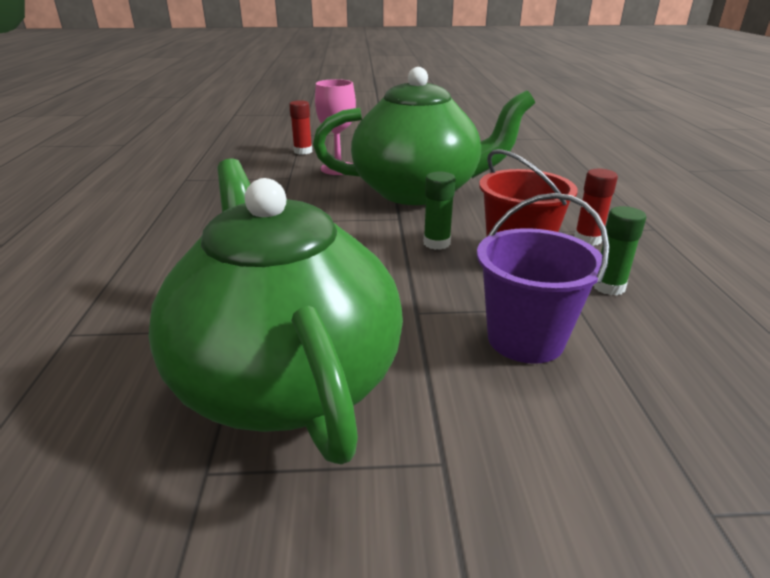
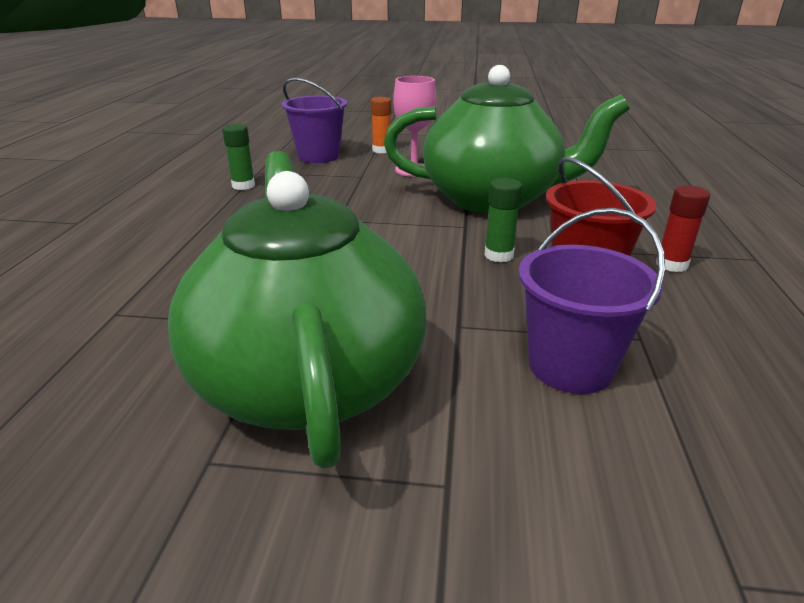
camera: 10 degrees right, 0 degrees up
red glue stick [289,100,312,155] -> orange glue stick [371,97,391,153]
green glue stick [593,206,646,295] -> green glue stick moved to [222,124,255,190]
none -> purple bucket [282,78,347,163]

